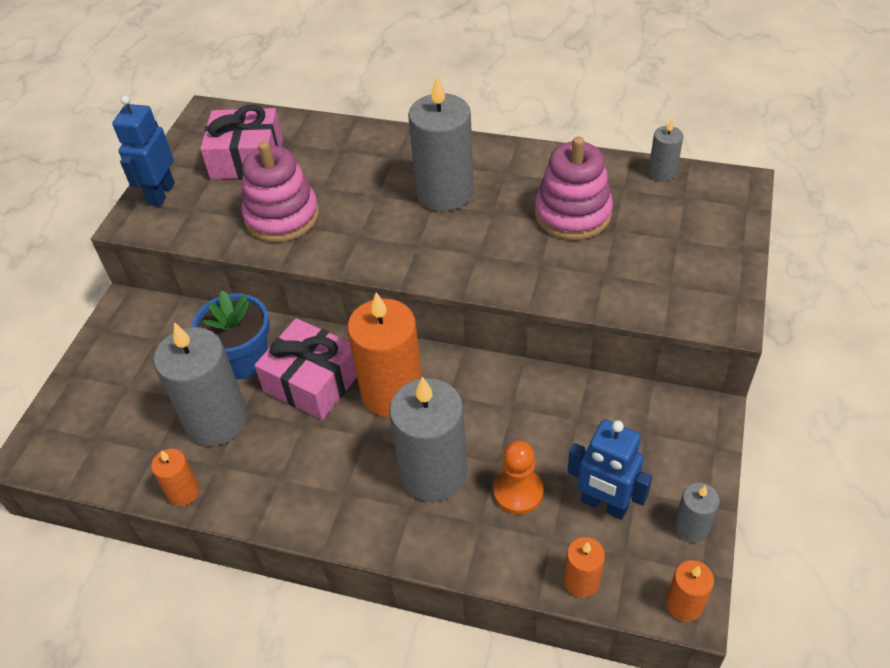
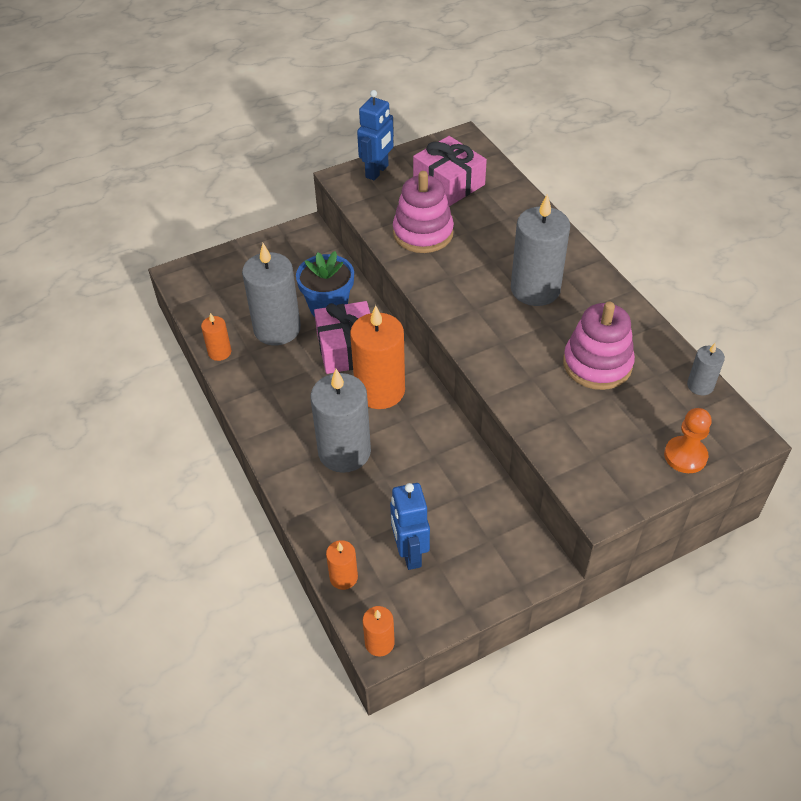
camera: 45 degrees right, 0 degrees up
blue robot [112,95,175,206] -> blue robot turned 150 degrees clockwise [357,90,394,181]
orange pawn [493,441,544,515] -> orange pawn moved to [664,408,712,473]
grey candle [674,483,720,543] -> none

